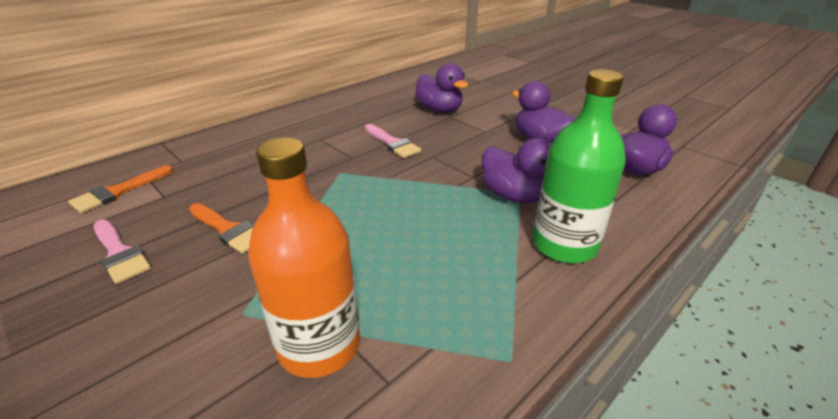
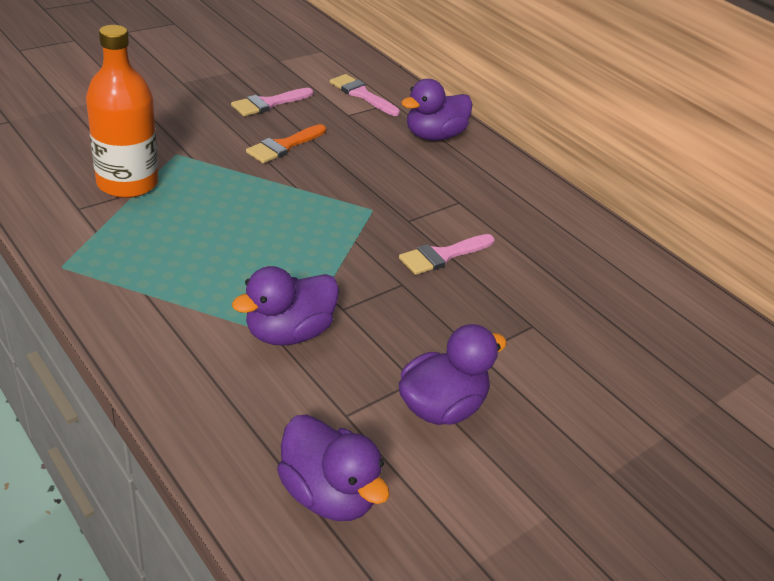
camera: 90 degrees right, 5 degrees up
orange brush [68,165,173,213] -> pink brush [330,74,400,116]
purple duck [415,63,468,113] -> purple duck moved to [401,79,473,141]
green bottle [533,69,626,263] -> none

